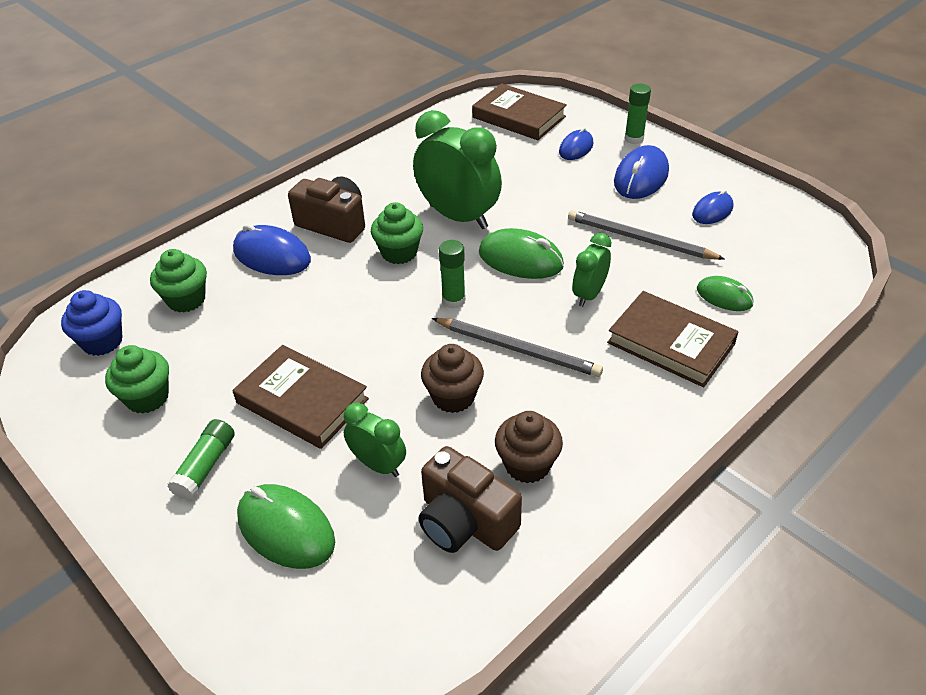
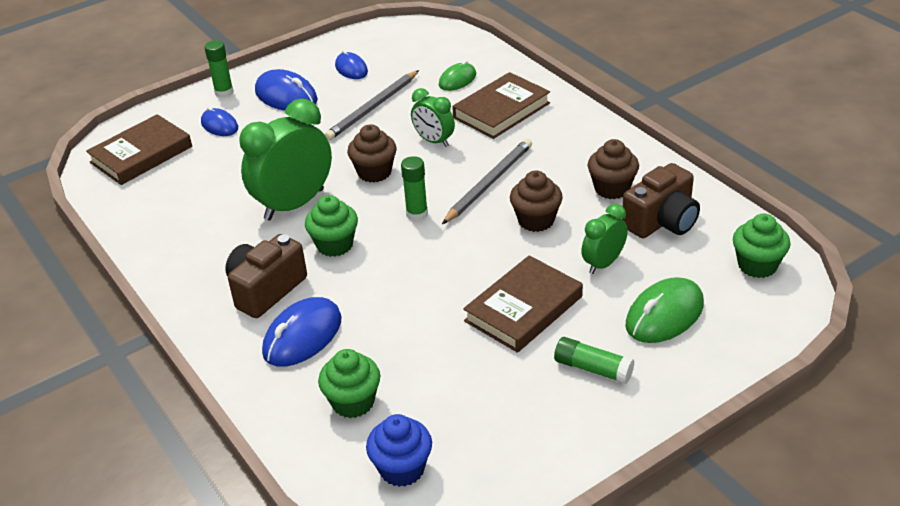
camera: 80 degrees left, 5 degrees down
green cupcake [105,345,169,414] -> green cupcake moved to [733,213,791,278]
green mouse [479,228,564,279] -> brown cupcake [347,124,397,183]

